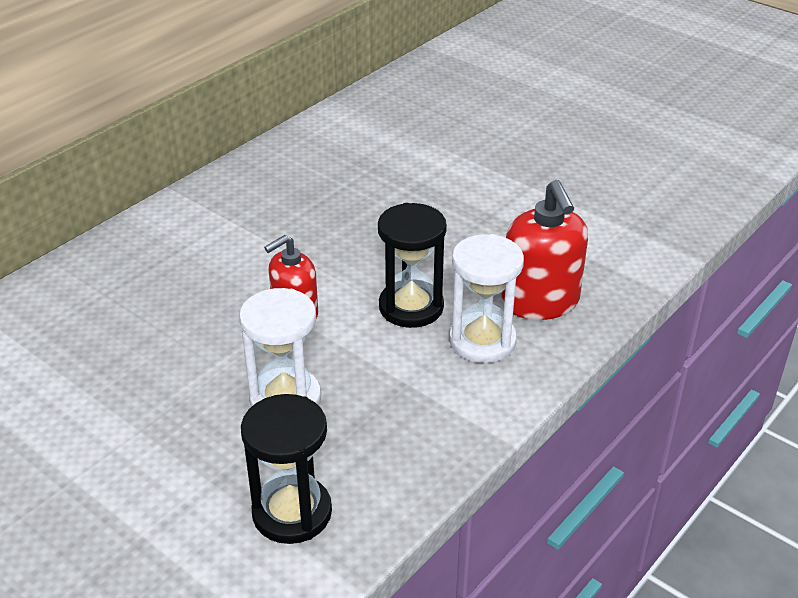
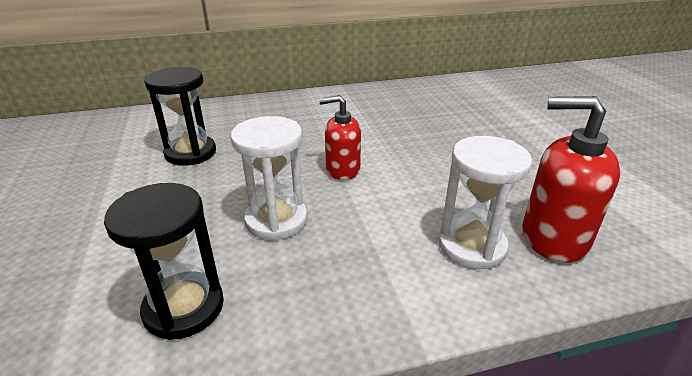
camera: 35 degrees right, 5 degrees down
black hourglass [378,203,447,328] -> black hourglass moved to [144,67,216,166]
red soap dispenser [501,180,588,320] -> red soap dispenser turned 90 degrees clockwise [522,96,621,263]

